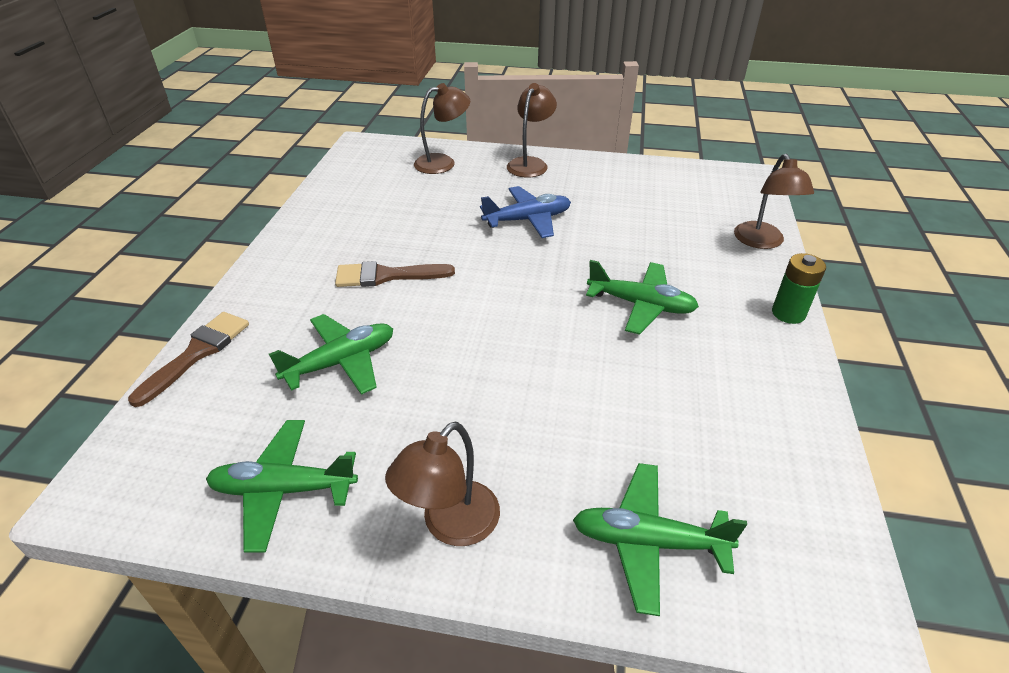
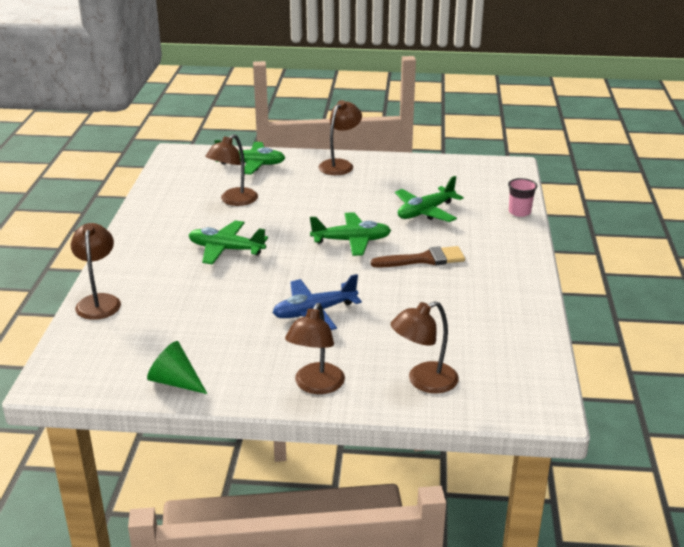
camera: 175 degrees right, 10 degrees down
brown brush [128,312,249,407] -> pink cup [508,178,537,217]
green plane [206,420,358,553] -> green plane moved to [310,212,391,256]
green battery [772,253,826,324] -> none
none -> green cone [147,341,207,394]
none -> brown lamp [205,134,258,206]

